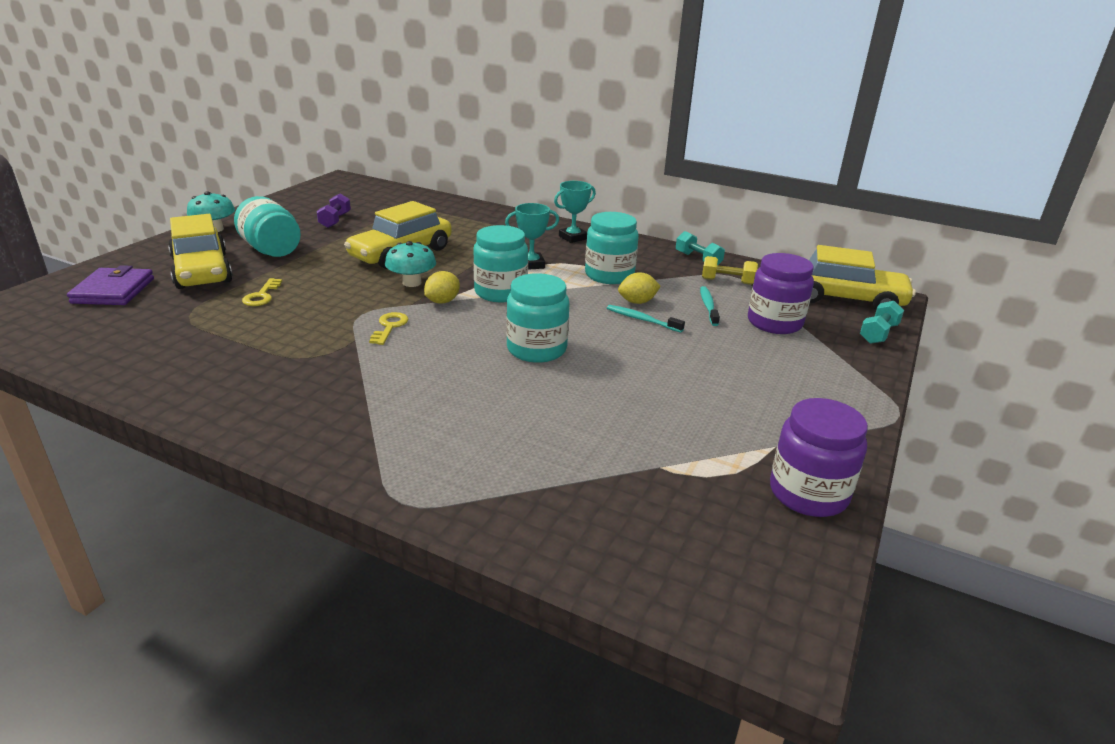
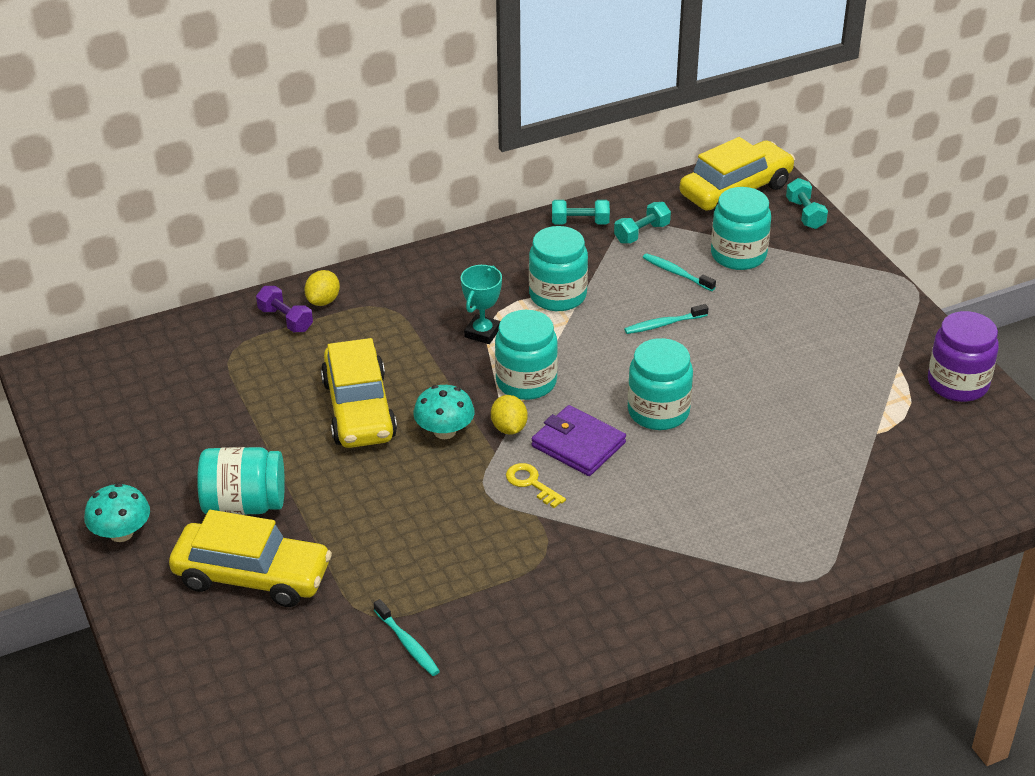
camera: 50 degrees left, 10 degrees up
purple wallet [67,265,154,305] -> purple wallet moved to [532,405,626,476]
yellow key [242,278,282,306] -> none
purple dumbbell [317,194,351,228] -> purple dumbbell moved to [256,286,313,332]
turquoise trophy [554,181,596,243] -> none
yellow lemon [618,273,661,304] -> yellow lemon moved to [304,270,340,306]
yellow dumbbell [702,256,758,285] -> turquoise dumbbell [614,202,671,244]
purple jar [748,253,814,334] -> turquoise jar [711,187,771,270]
none -> turquoise toothbrush [374,599,440,676]

